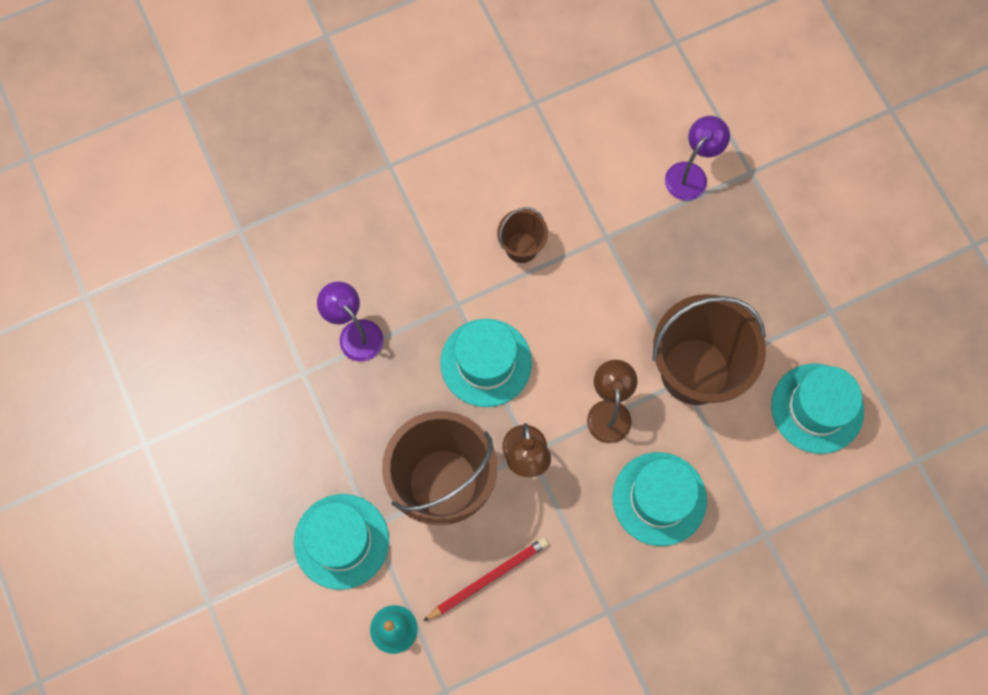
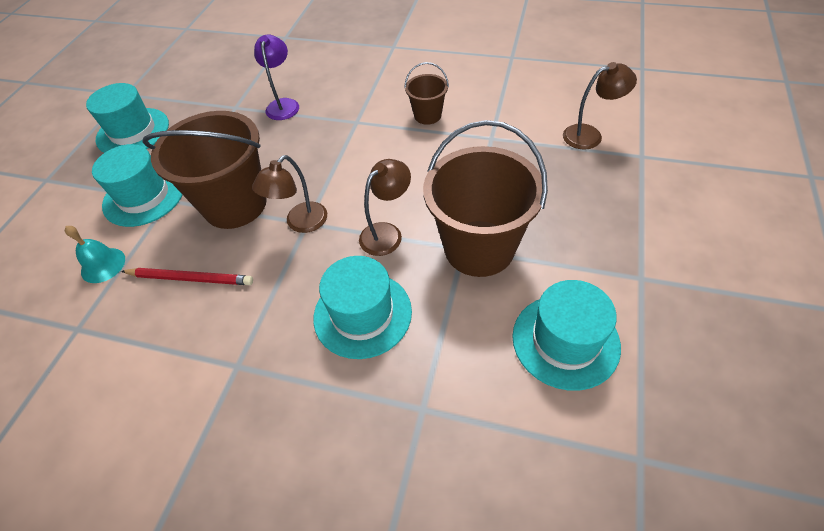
camera: 45 degrees right, 20 degrees down
turquoise hat [440,319,532,407] -> turquoise hat moved to [86,83,169,153]
purple lamp [665,116,730,201] -> brown lamp [563,62,637,150]

